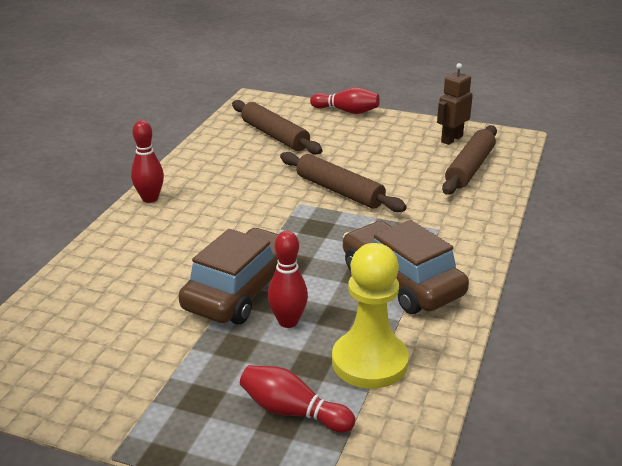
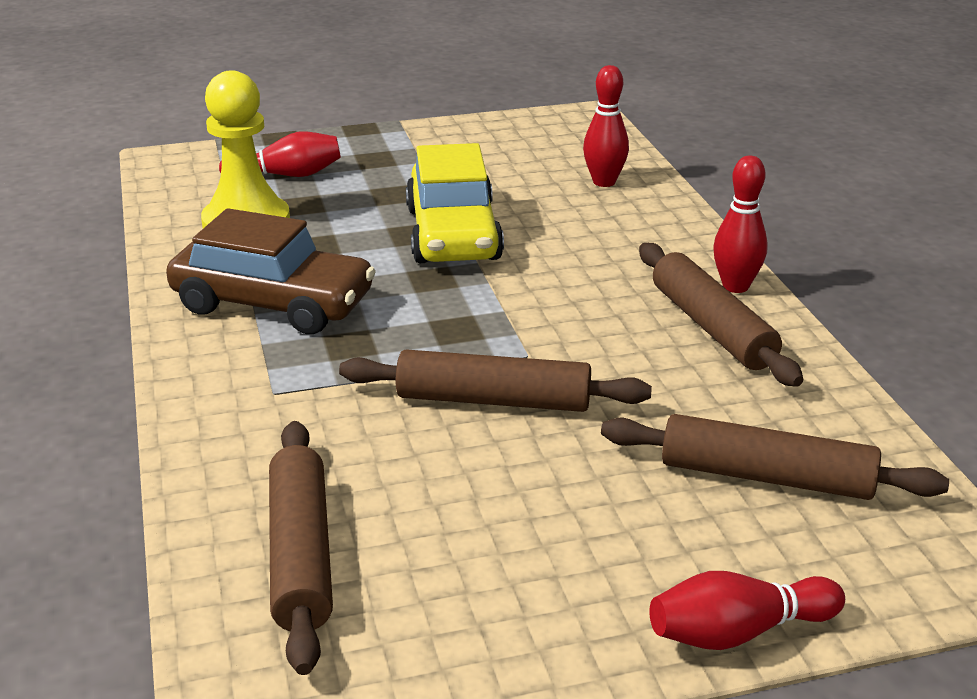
camera: 145 degrees right, 0 degrees up
brown car [179,228,279,324] -> yellow car [406,143,504,263]
red bowling pin [268,231,308,328] -> red bowling pin moved to [583,65,629,187]
brown robot [437,63,473,145] -> none
none -> brown rolling pin [639,243,803,387]

